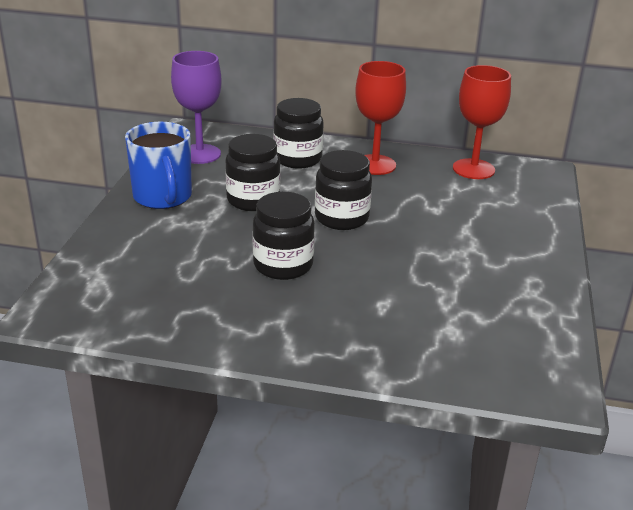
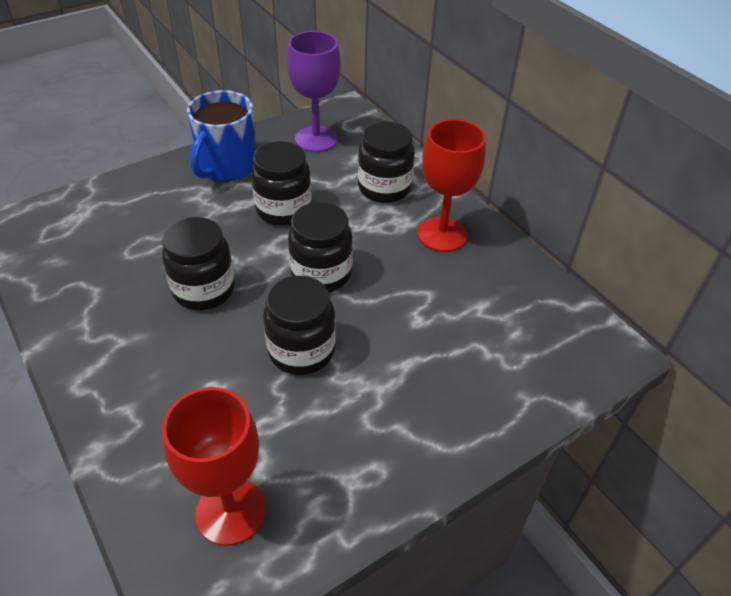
camera: 45 degrees right, 15 degrees up
red goblet [453,65,511,179] -> red goblet moved to [162,387,266,546]
none -> black jar [263,276,336,375]

